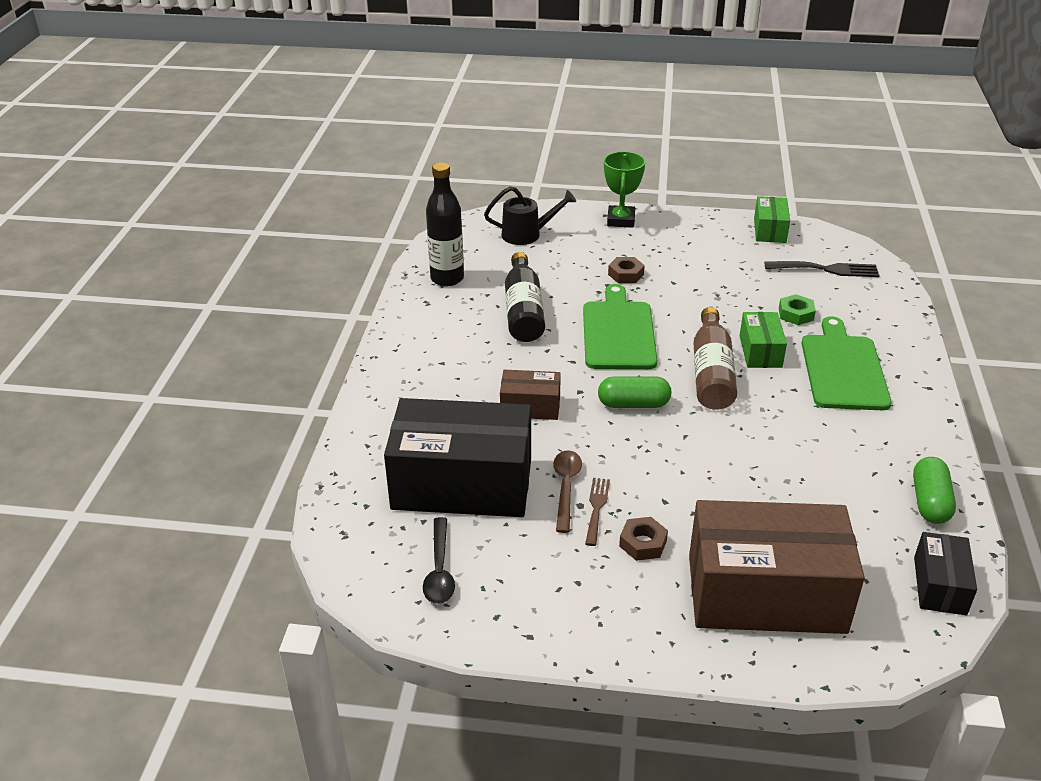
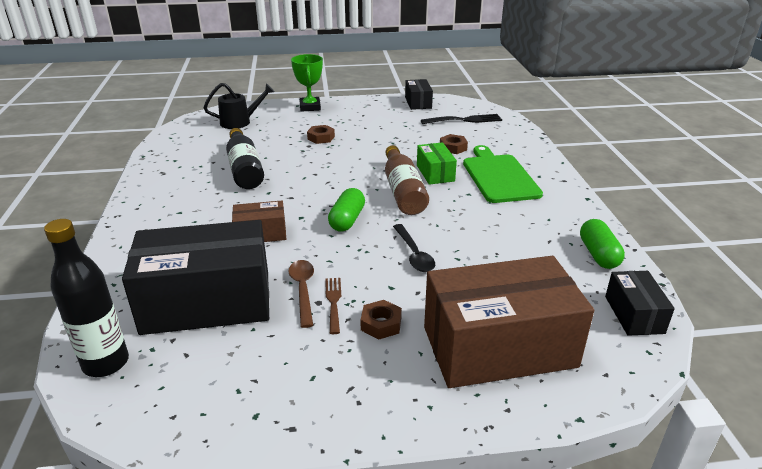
camera: 15 degrees left, 5 degrees down
black spoon [423,517,455,604] -> black spoon moved to [393,224,435,272]
black bottle [426,162,464,286] -> black bottle moved to [44,219,129,377]
green cutting board [583,284,657,369] -> none
green capsule [598,376,671,408] -> green capsule turned 60 degrees counterclockwise [328,188,365,232]
green box [754,196,790,243] -> black box [405,79,433,110]
green nut [779,294,816,325] -> brown nut [440,134,468,154]

